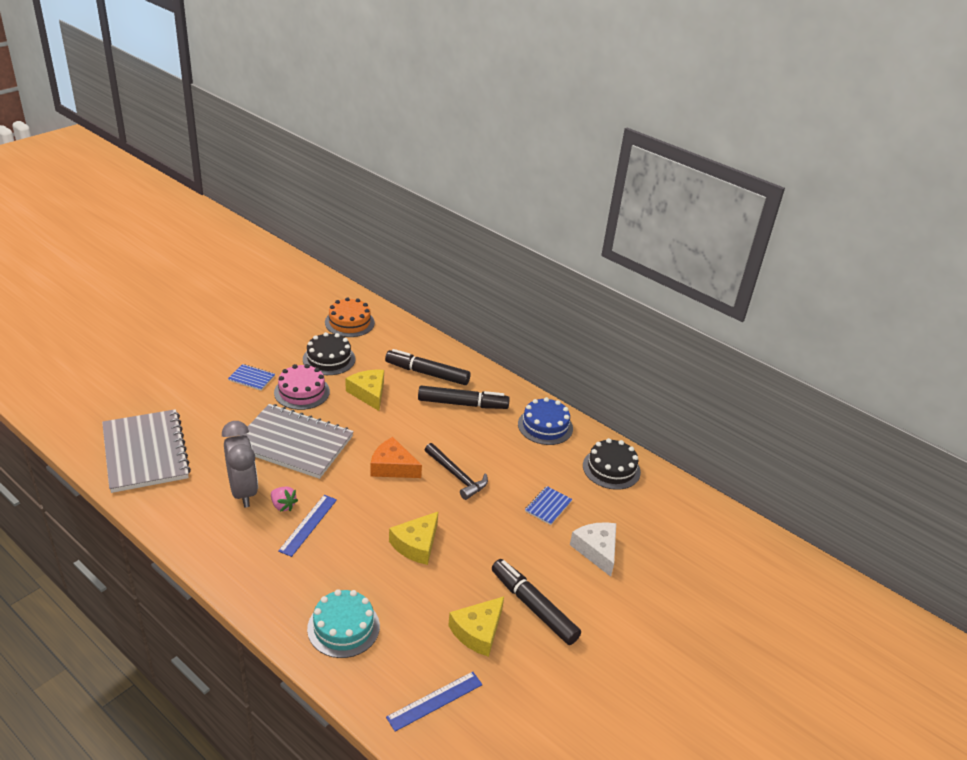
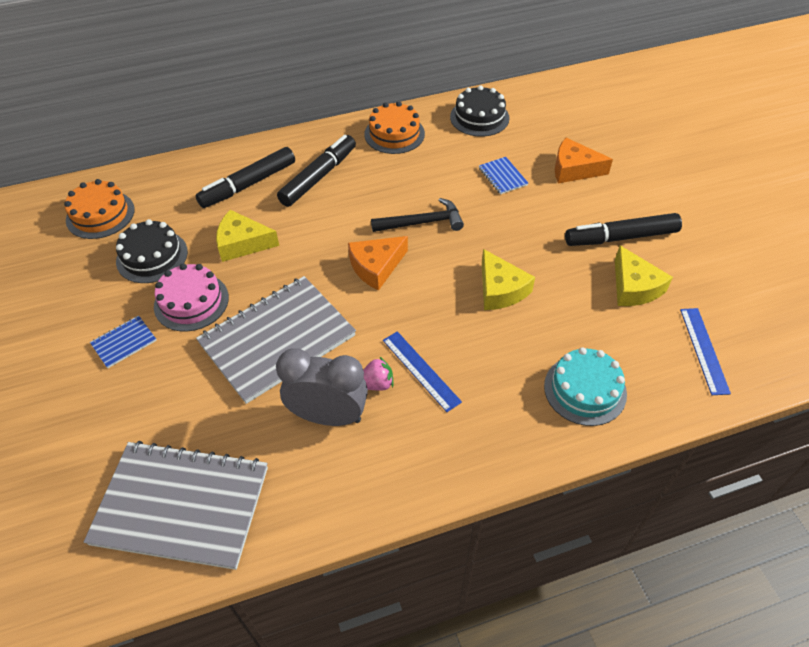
camera: 55 degrees left, 15 degrees up
blue cake [518,397,573,445] -> orange cake [364,102,425,154]
white cheese [570,522,616,577] -> orange cheese [555,138,613,183]

